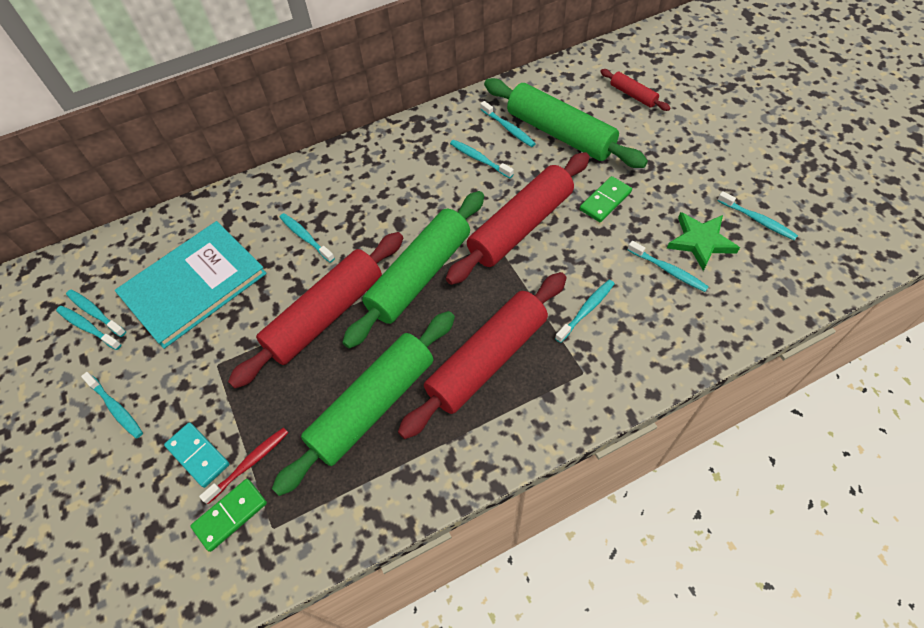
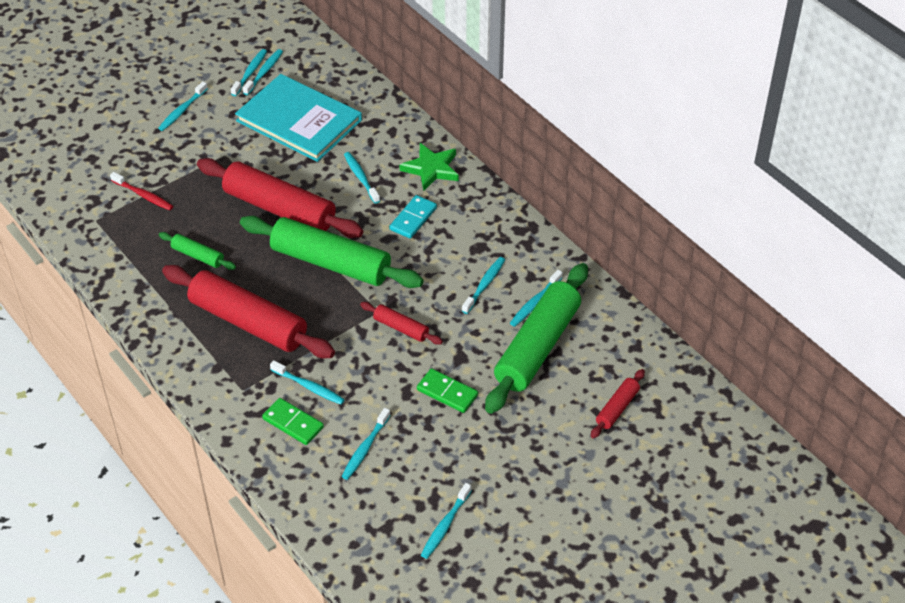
camera: 75 degrees right, 10 degrees down
turquoise domino [164,422,229,488] -> turquoise domino moved to [389,195,437,239]
green domino [190,479,267,552] -> green domino moved to [262,398,324,445]
green rolling pin [272,311,455,496] -> green rolling pin [159,232,236,270], size x0.46
turquoise toothbrush [279,213,335,263] -> turquoise toothbrush turned 60 degrees counterclockwise [344,152,380,204]
red rolling pin [446,152,590,285] -> red rolling pin [360,302,443,345], size x0.46
green star [667,212,740,271] -> green star moved to [400,143,459,191]

